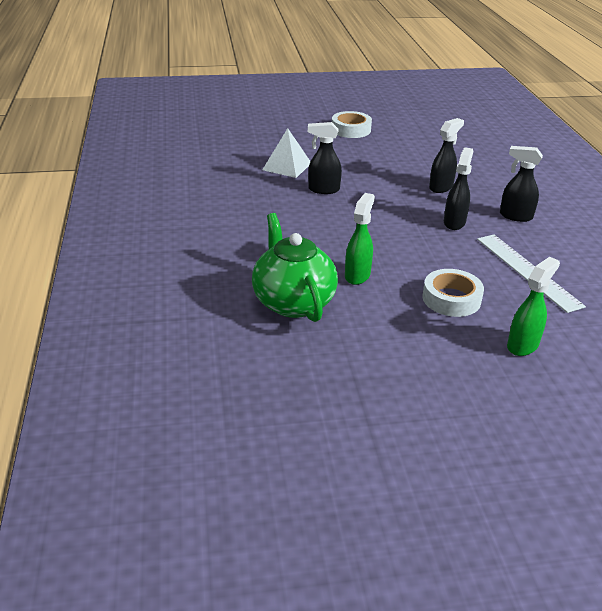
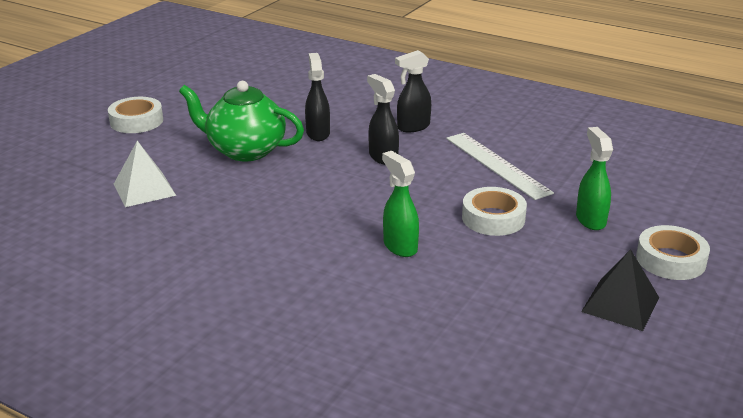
camera: 50 degrees left, 5 degrees down
green teapot [252,213,338,322] -> green teapot moved to [179,81,304,161]
black spray bottle [308,122,342,194] -> none
white ruler [477,235,586,313] -> white ruler turned 45 degrees clockwise [446,133,554,200]
none -> black pyramid [581,249,659,331]
none -> white tape [636,225,710,280]

